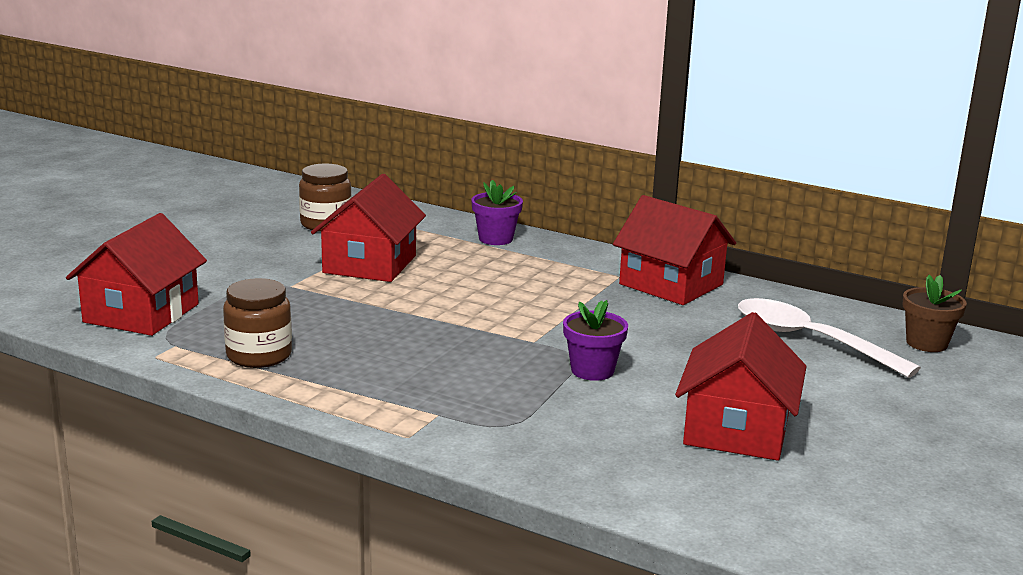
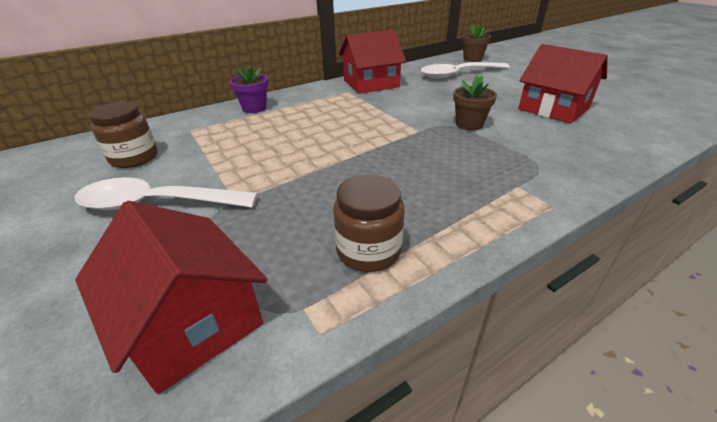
camera: 60 degrees left, 15 degrees up
red house [311,174,426,282] -> none
purple flower pot [563,300,628,381] -> brown flower pot [453,75,497,131]
none -> white spoon [75,177,258,210]

